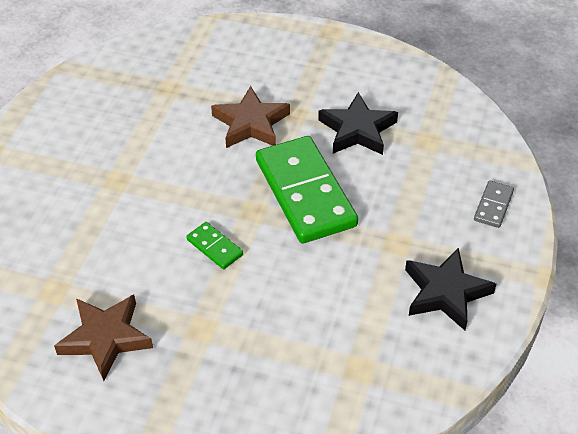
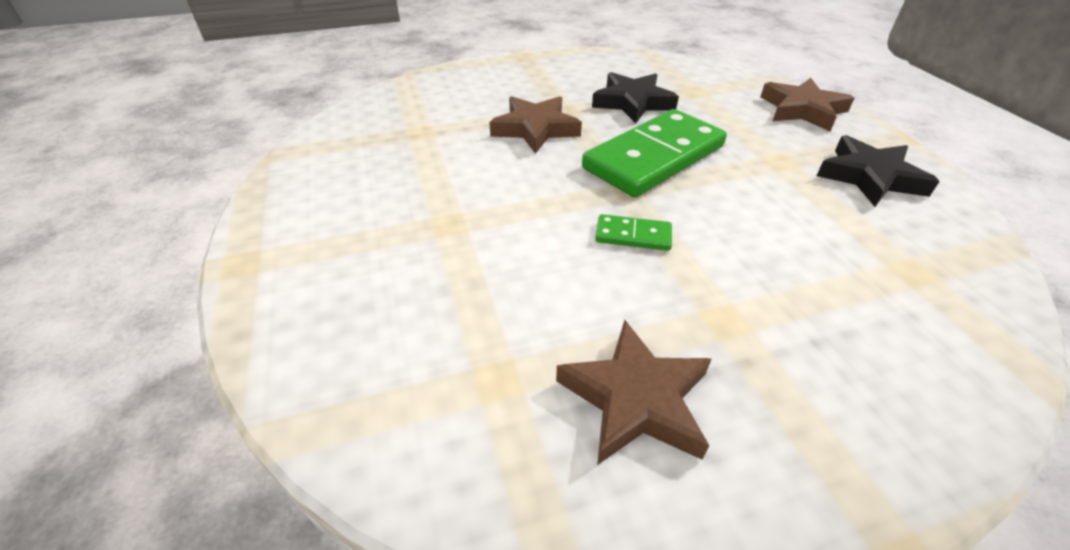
camera: 35 degrees left, 5 degrees down
green domino [256,136,358,244] -> green domino turned 75 degrees counterclockwise [582,109,727,197]
grey domino [474,180,514,228] -> brown star [761,78,854,131]

